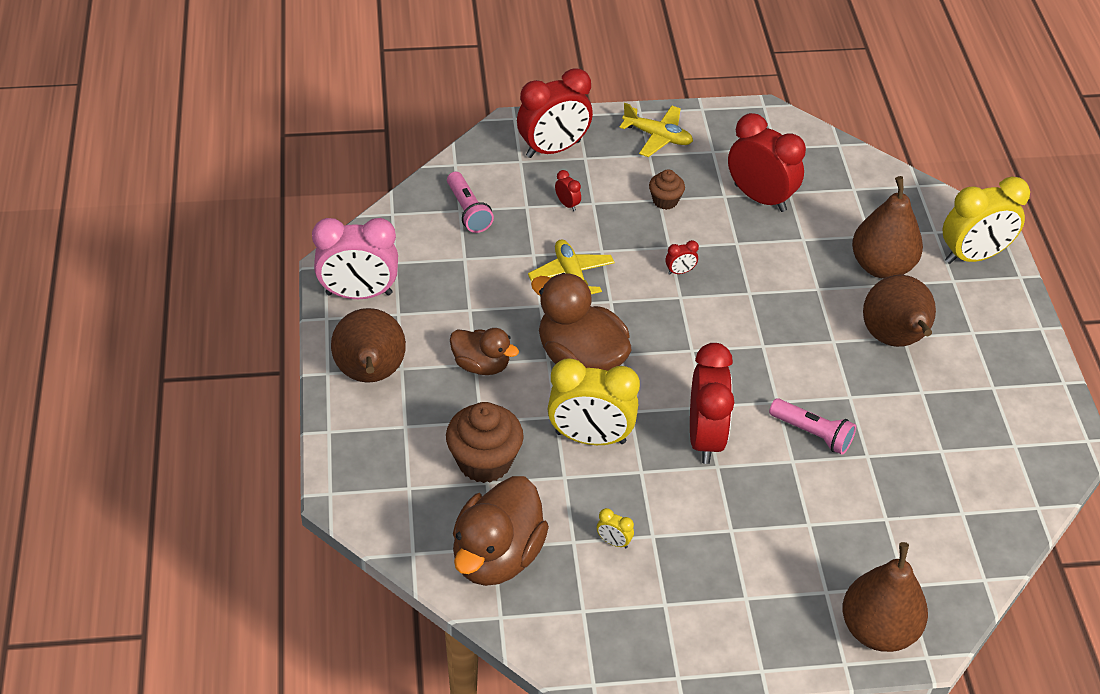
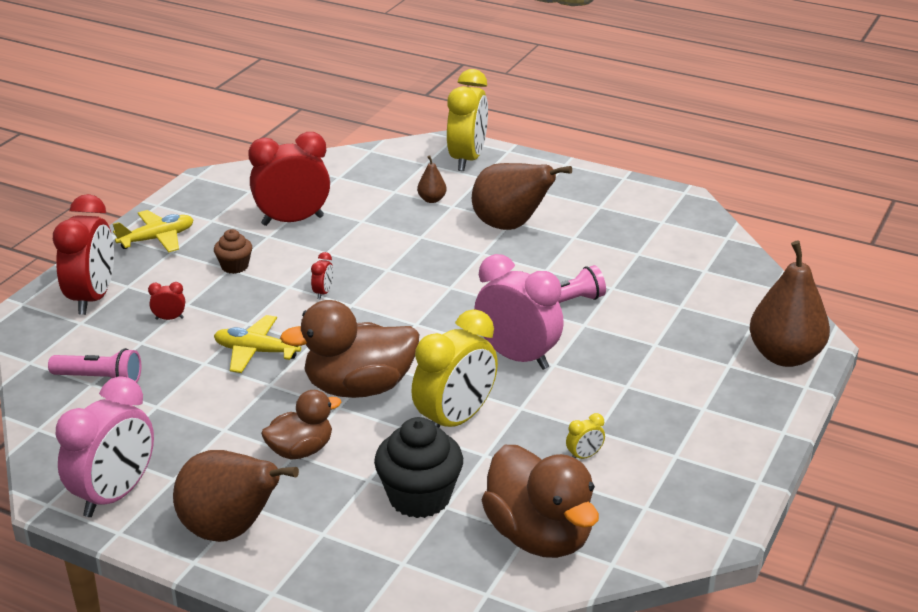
camera: 55 degrees left, 15 degrees down
brown cupcake [446,402,524,483] -> black cupcake [374,417,463,518]
red clock [690,343,735,464] -> pink clock [474,254,564,370]
brown pear [852,176,923,279] -> brown pear [417,155,447,203], size x0.45

